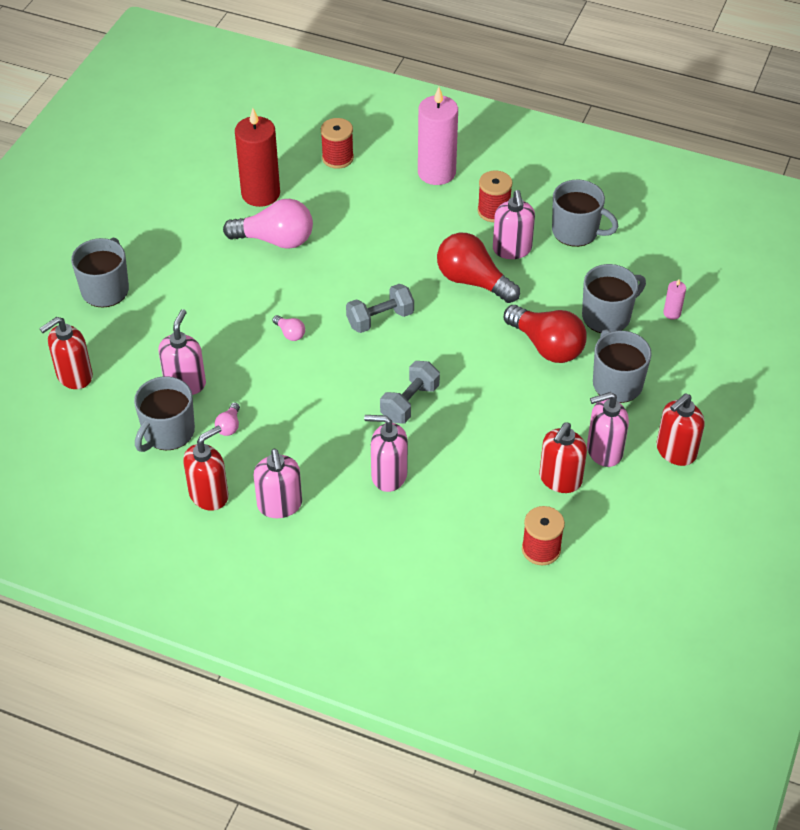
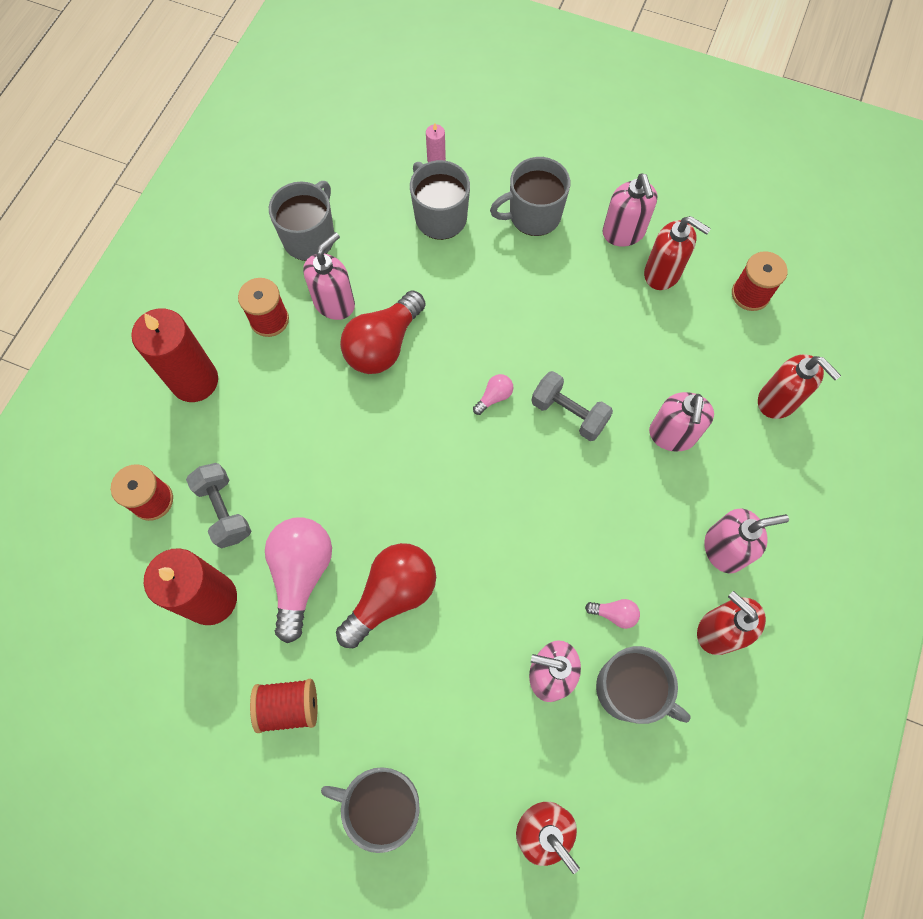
camera: 90 degrees left, 20 degrees up
pink light bulb [273,315,305,341] -> pink light bulb moved to [473,374,513,415]
grey dumbbell [346,284,414,333] -> grey dumbbell moved to [186,463,251,548]
pink candle [418,87,458,185] -> red candle [131,308,218,402]
pink soap dispenser [493,190,535,259] -> pink soap dispenser turned 45 degrees counterclockwise [303,232,355,320]
red light bulb [504,305,586,363] -> red light bulb moved to [336,543,436,648]
red soap dispenser [656,393,705,466] -> red soap dispenser moved to [758,354,841,419]
none -> red spool [250,679,317,733]

